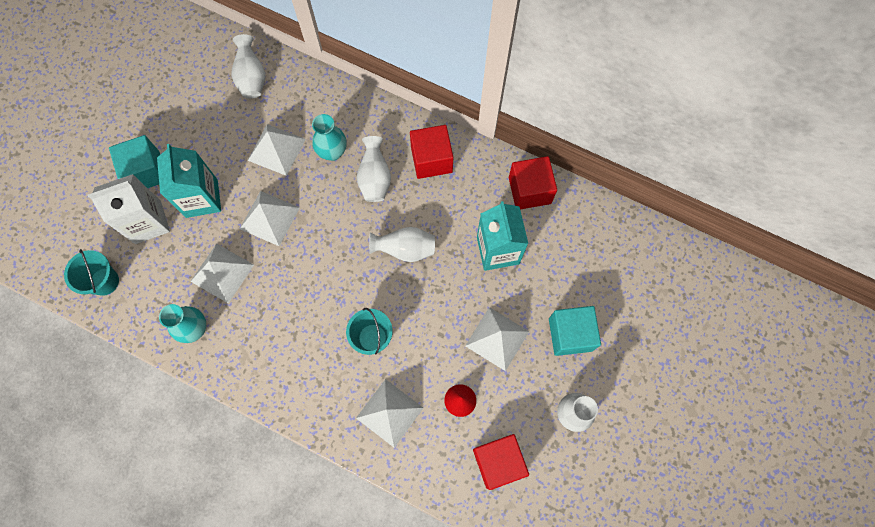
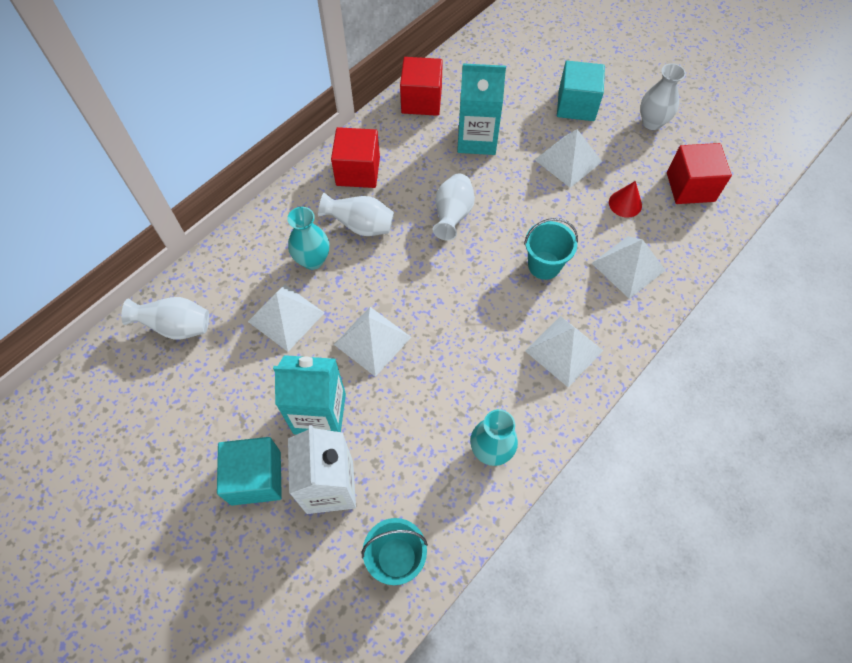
camera: 75 degrees left, 10 degrees down
white pyramid [190,244,254,303] -> white pyramid moved to [525,316,603,387]

